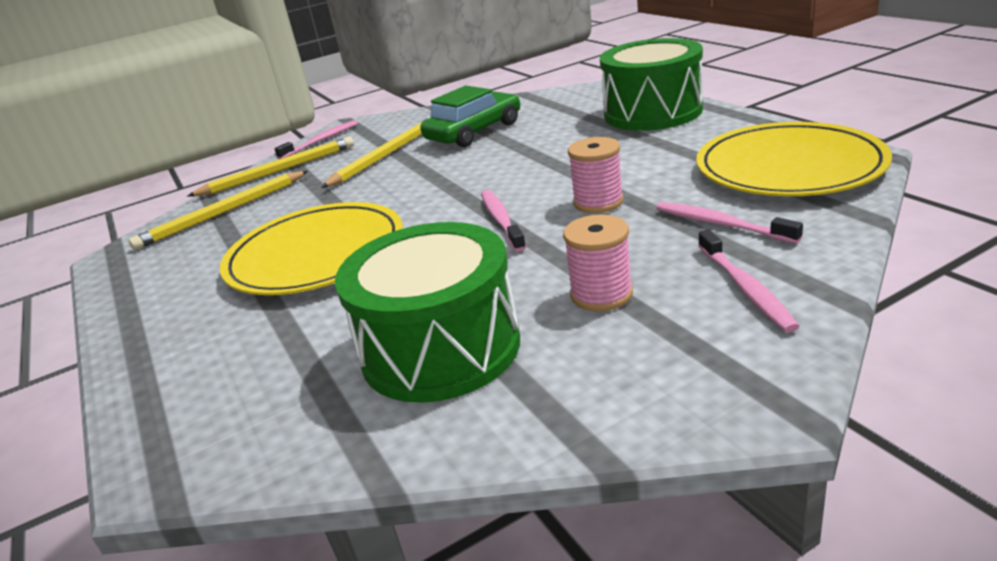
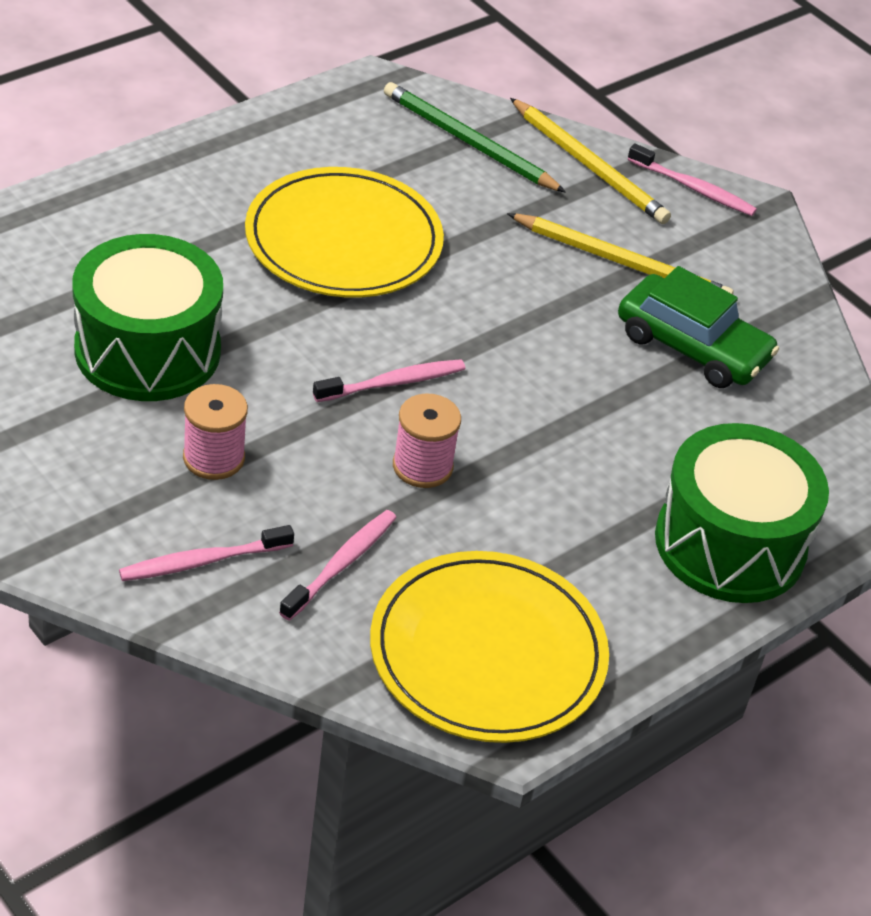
camera: 70 degrees right, 15 degrees up
yellow pencil [129,171,308,250] -> green pencil [384,82,566,193]

